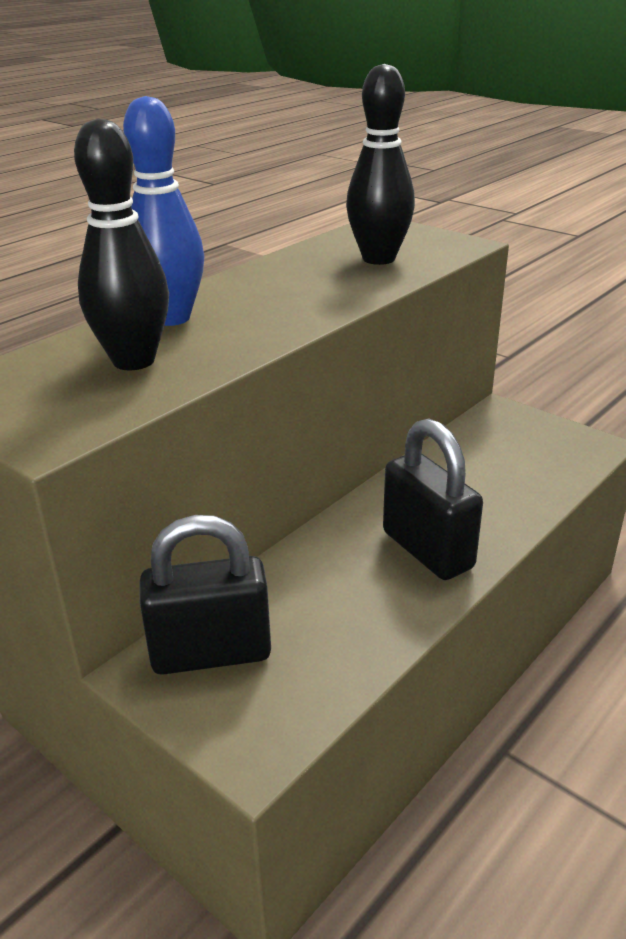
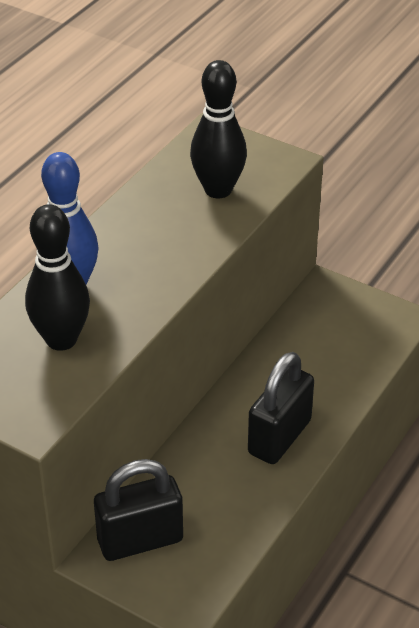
camera: 10 degrees left, 10 degrees up
black padlock [383,419,483,580] -> black padlock turned 75 degrees clockwise [248,352,314,464]

